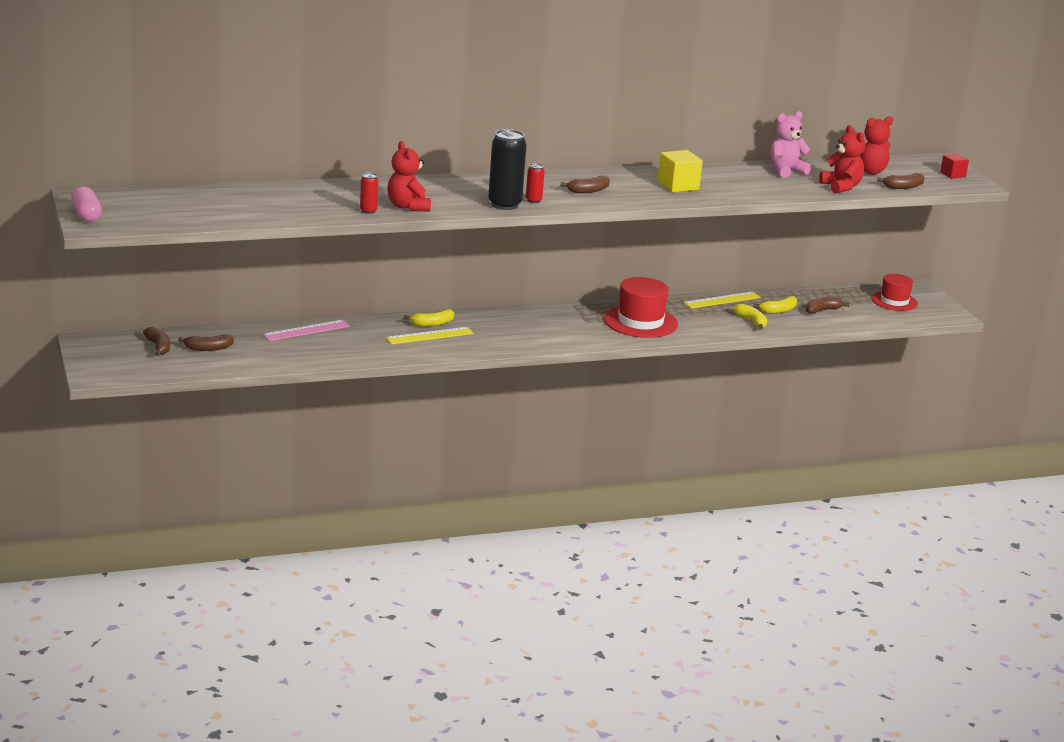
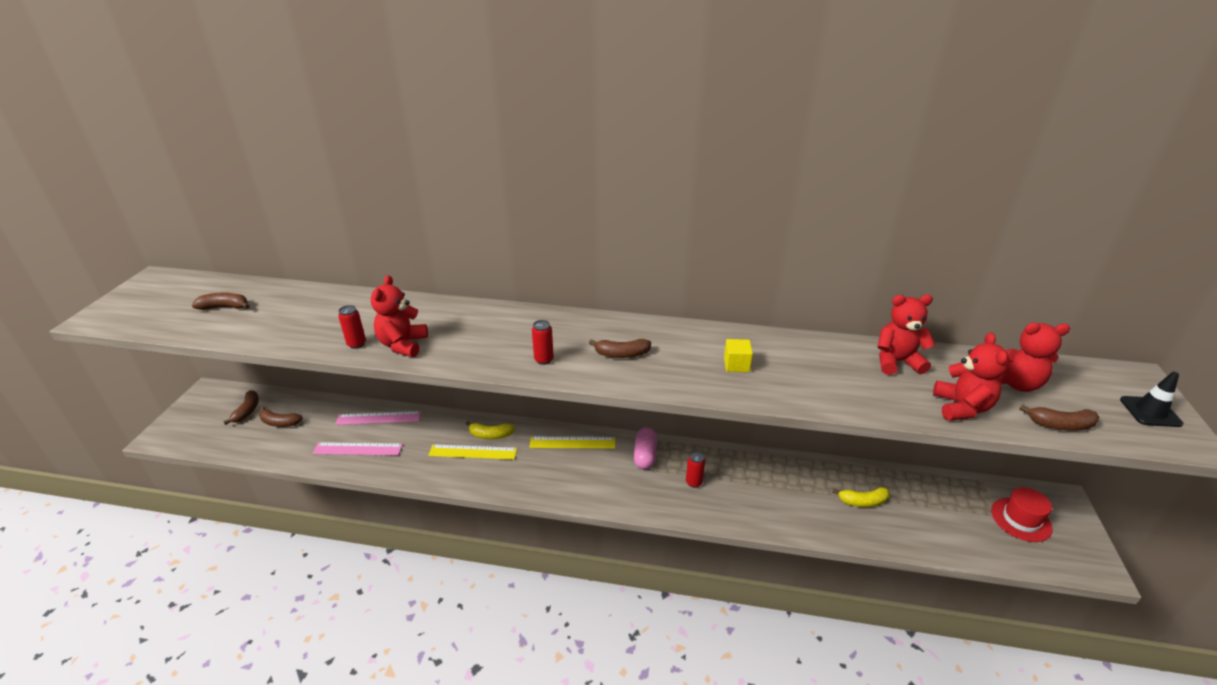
camera: 30 degrees right, 10 degrees up
pink capsule [71,186,102,222] -> pink capsule moved to [634,428,657,469]
black can [488,129,527,210] -> none
red hat [604,277,678,338] -> red can [686,451,705,488]
yellow cube [657,150,703,192] -> yellow cube [724,339,753,372], size x0.62
yellow ruler [683,292,761,309] -> yellow ruler moved to [529,437,615,449]
yellow banana [733,304,767,329] -> none
pink teddy bear [770,111,812,178] -> red teddy bear [877,295,935,375]
brown banana [806,297,849,314] -> brown banana moved to [192,293,250,310]
red cube [940,154,969,179] -> black traffic cone [1120,372,1183,427]
none -> pink ruler [312,442,403,455]

